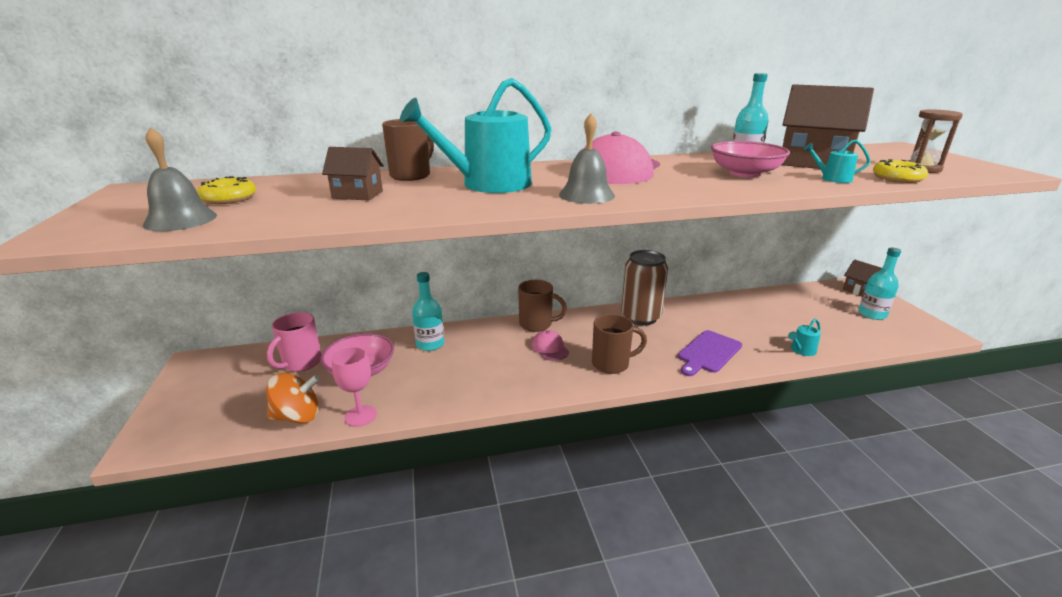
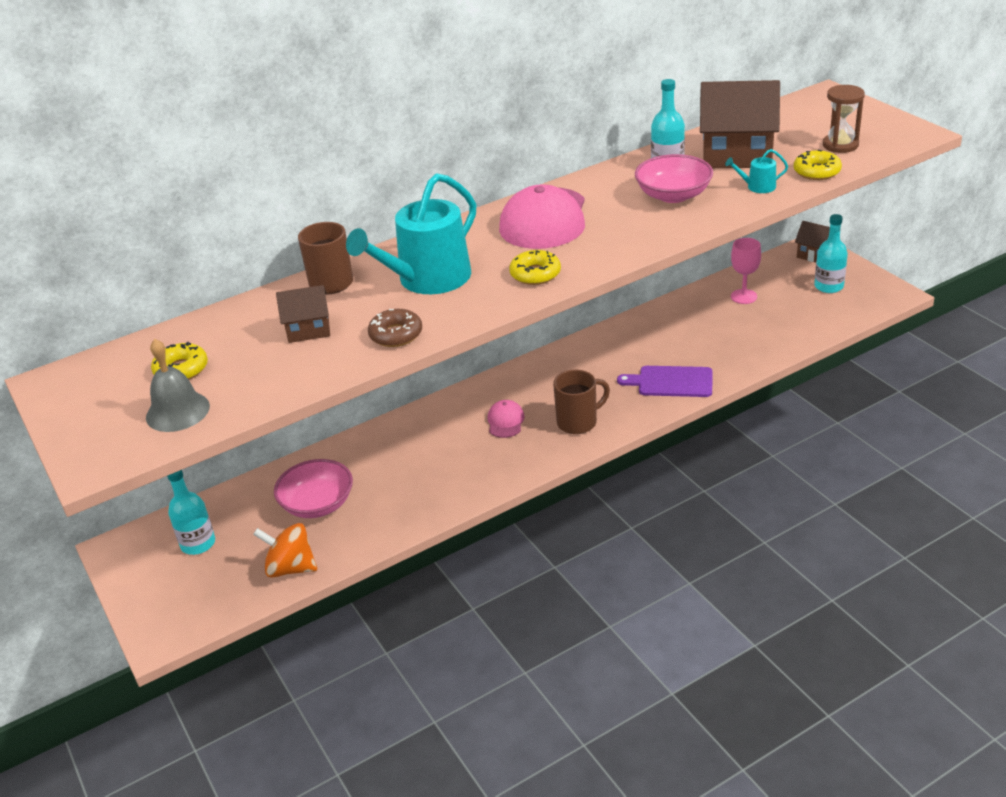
camera: 15 degrees left, 10 degrees up
orange spinning top [266,373,320,424] -> orange spinning top turned 135 degrees counterclockwise [253,523,317,578]
pink mug [267,312,321,372] -> none
pink goblet [332,347,377,427] -> pink goblet moved to [731,238,761,304]
turquoise bottle [412,272,444,351] -> turquoise bottle moved to [167,470,215,555]
brown mug [518,280,567,332] -> none
pink cap [531,330,569,361] -> pink cap turned 45 degrees clockwise [488,400,525,438]
grey bell [559,113,615,204] -> yellow donut [509,250,561,285]
brown can [621,250,668,326] -> none
purple cutting board [678,330,742,376] -> purple cutting board turned 75 degrees clockwise [617,366,713,397]
turquoise watering can [788,319,821,356] -> none
none -> brown donut [368,309,422,347]

